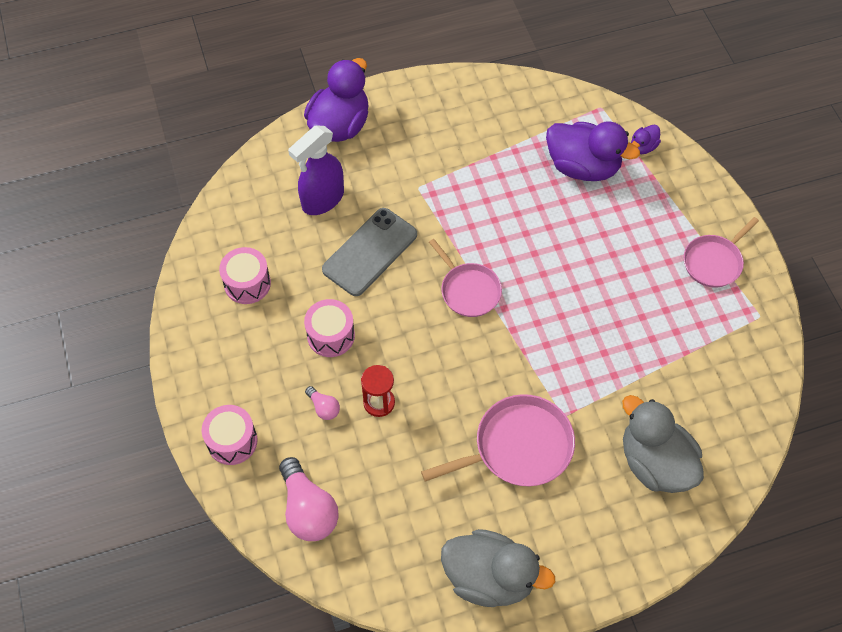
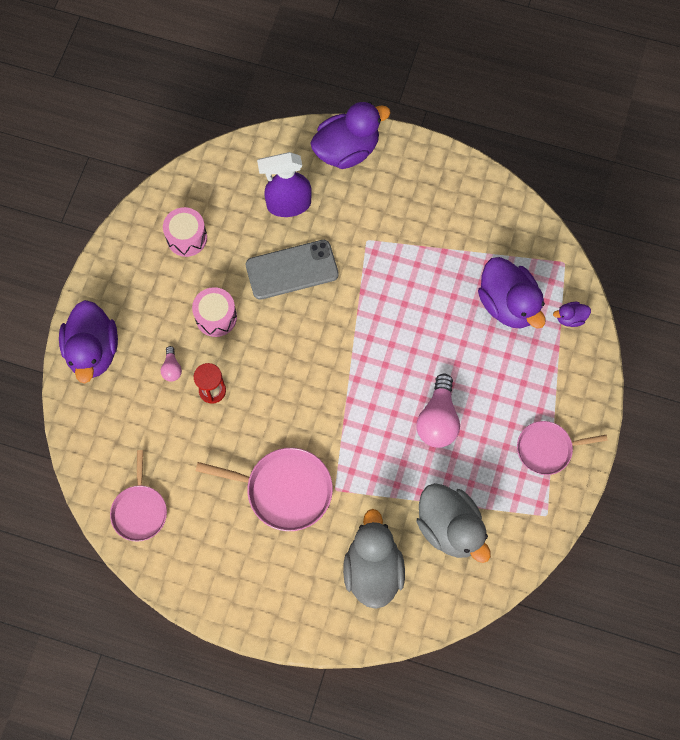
camera: 35 degrees right, 10 degrees up
pink drum [201,405,257,465] -> purple duck [59,300,118,383]
pink light bulb [279,457,339,541] -> pink light bulb moved to [416,374,460,448]
pink pan [429,239,502,317] -> pink pan moved to [110,450,167,542]
grey duck [441,529,555,607] -> grey duck moved to [416,483,491,563]

